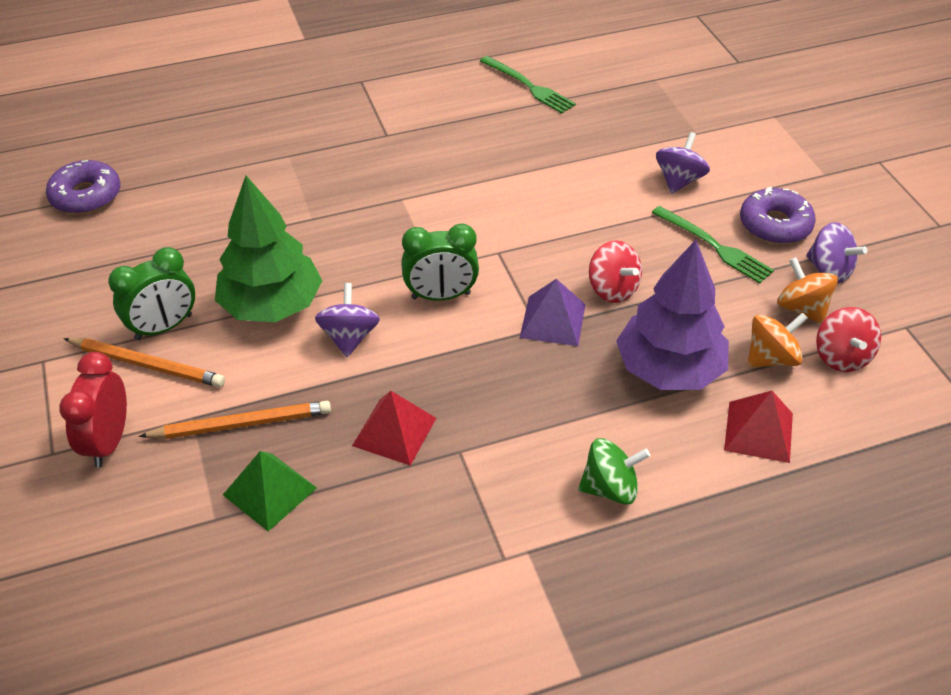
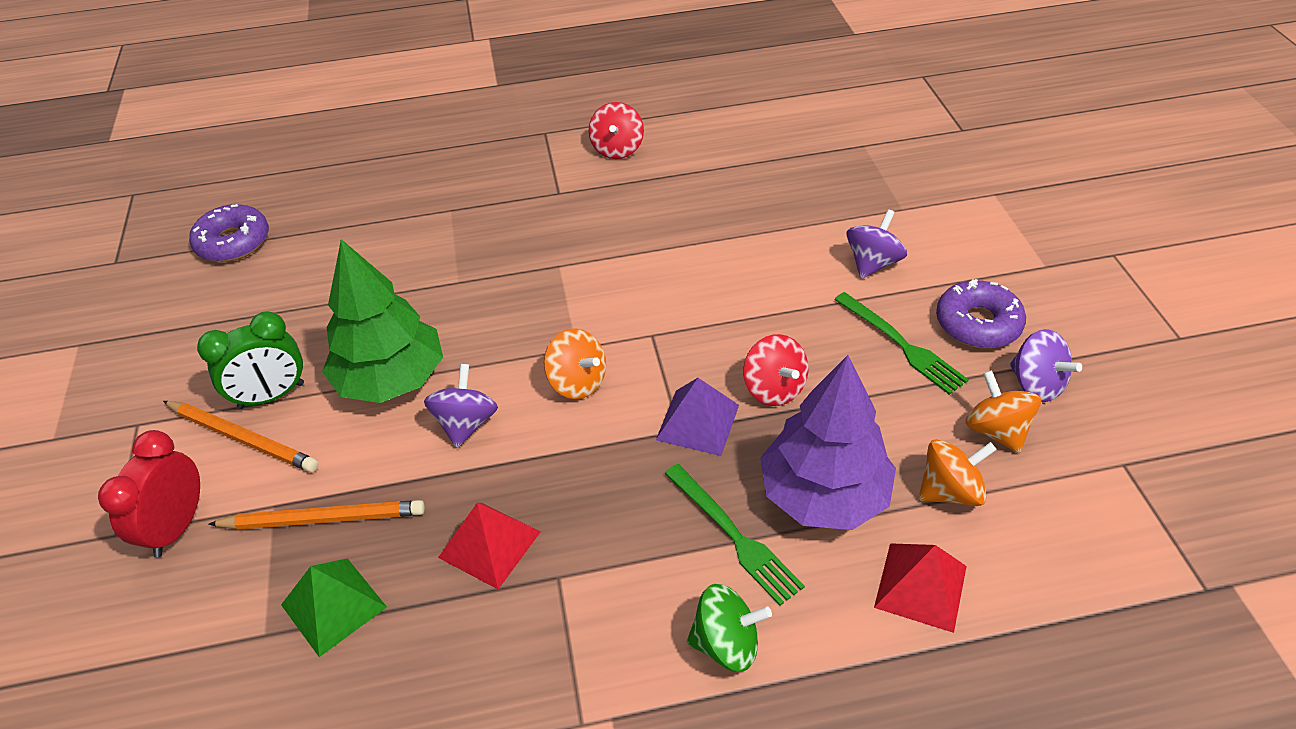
camera: 10 degrees right, 0 degrees up
green clock [401,223,479,301] -> orange spinning top [544,328,606,399]
green fork [480,56,576,114] -> green fork moved to [664,464,805,606]
red spinning top [816,307,881,372] -> red spinning top moved to [589,102,644,159]

